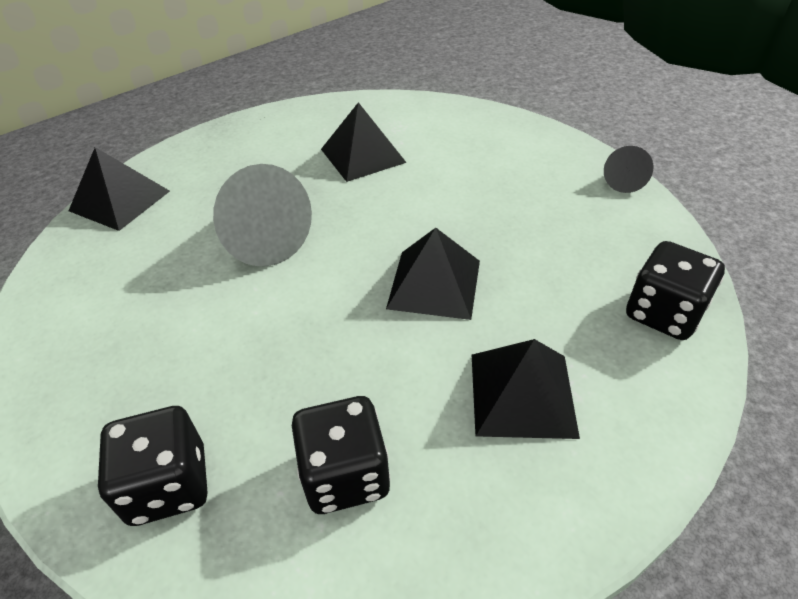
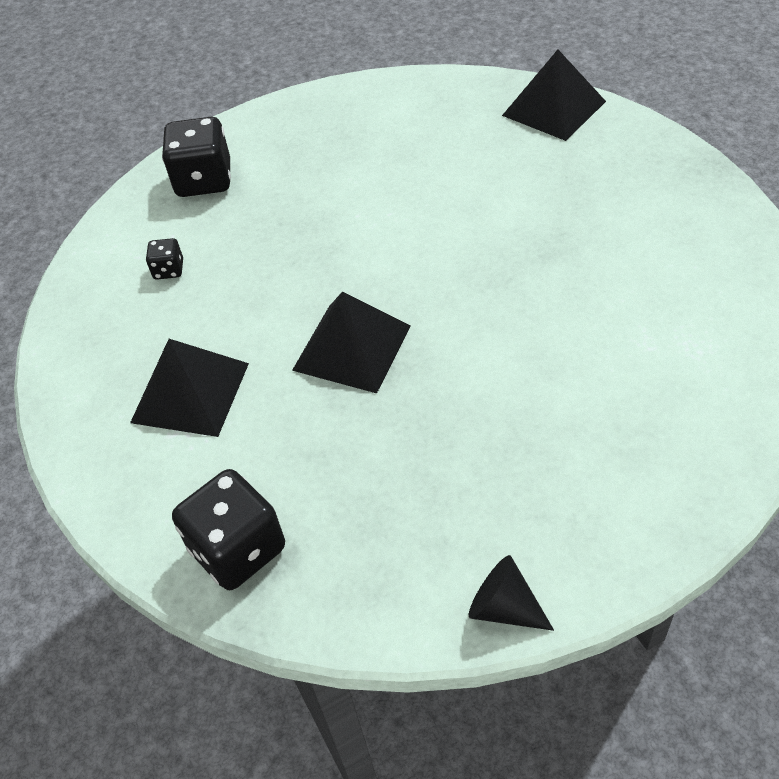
camera: 105 degrees right, 5 degrees up
grey cone [213,164,312,266] -> none
black dice [292,396,391,514] -> black dice [146,238,183,280], size x0.49
black pyramid [321,102,407,182] -> none

